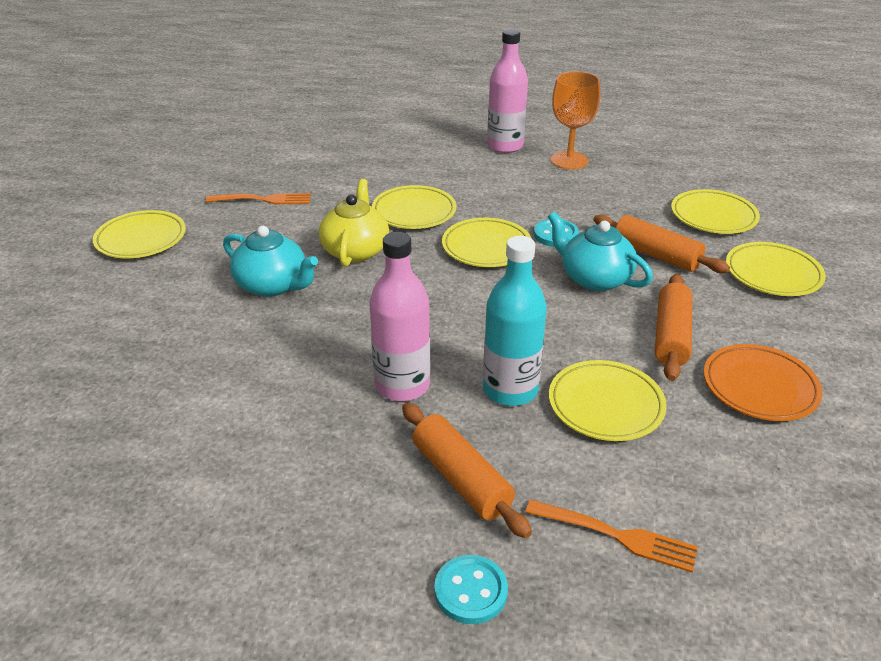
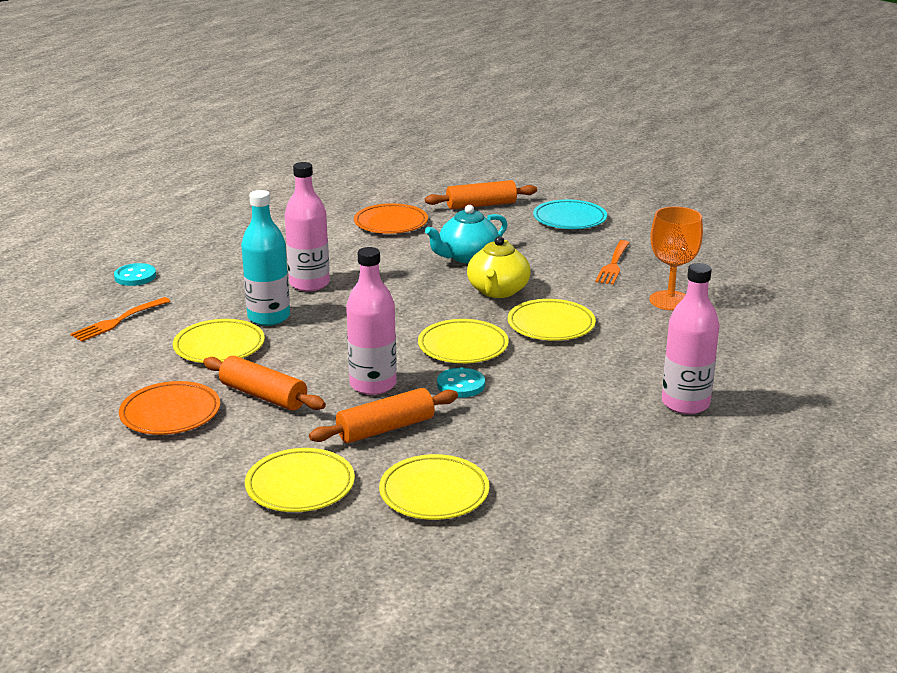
camera: 110 degrees right, 10 degrees down
yellow plate [93,210,186,258] -> turquoise plate [533,199,607,229]
yellow teapot [319,179,389,267] -> yellow teapot turned 75 degrees clockwise [467,236,531,298]
orange rolling pin [402,403,532,538] -> orange rolling pin moved to [425,180,537,209]
turquoise teapot [548,212,653,291] -> pink bottle [346,247,397,395]
orange goblet [551,71,600,170] -> orange goblet moved to [649,206,703,311]
none -> orange plate [354,203,428,234]

